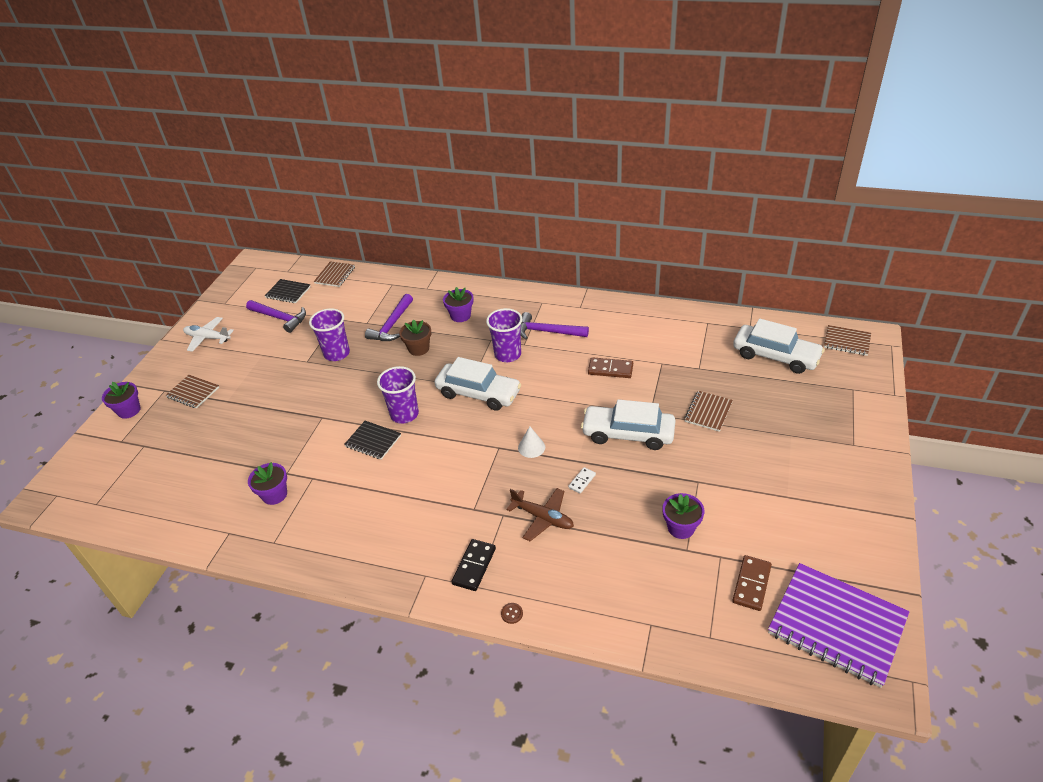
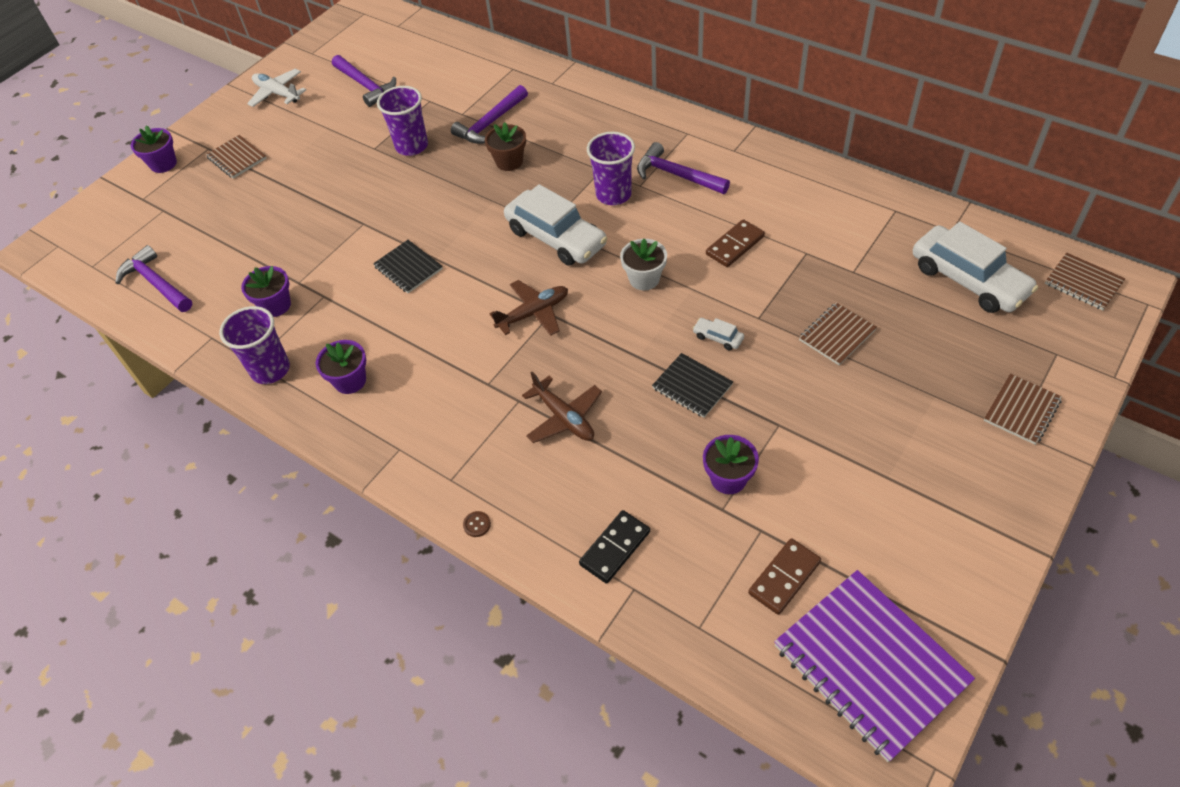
camera: 20 degrees right, 10 degrees up
black notebook [265,279,311,303] -> black notebook moved to [652,353,733,418]
brown notebook [314,261,355,287] -> brown notebook moved to [984,374,1062,445]
purple cup [377,366,419,424] -> purple cup moved to [219,306,290,384]
purple flower pot [443,287,474,322] -> purple flower pot moved to [316,340,366,394]
black domino [451,539,496,591] -> black domino moved to [579,510,650,584]
white cone [518,426,545,458] -> none
white domino [568,467,596,494] -> none
white car [581,399,676,450] -> white car [693,318,744,350], size x0.41
brown domino [588,357,633,378] -> brown domino turned 75 degrees counterclockwise [706,219,765,267]
none -> purple hammer [115,245,192,312]
none -> brown plane [489,280,568,336]
none -> white flower pot [620,239,667,290]

